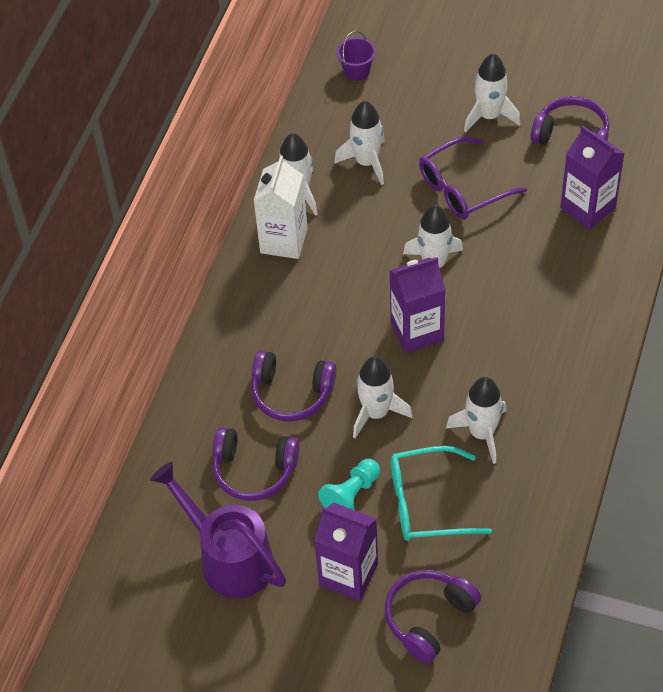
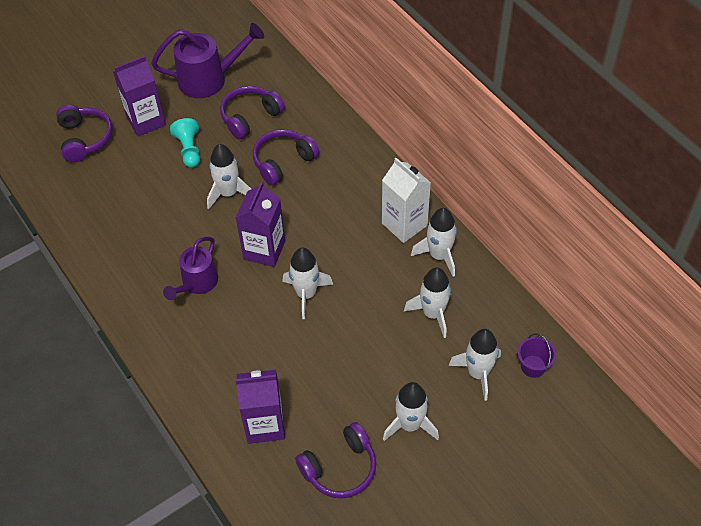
camera: 125 degrees right, 0 degrees up
turquoise glasses [391,446,492,541] -> none
purple glasses [419,137,527,219] -> none
white rocket [446,377,507,464] -> white rocket moved to [449,329,501,401]
none -> purple watering can [163,237,218,300]

